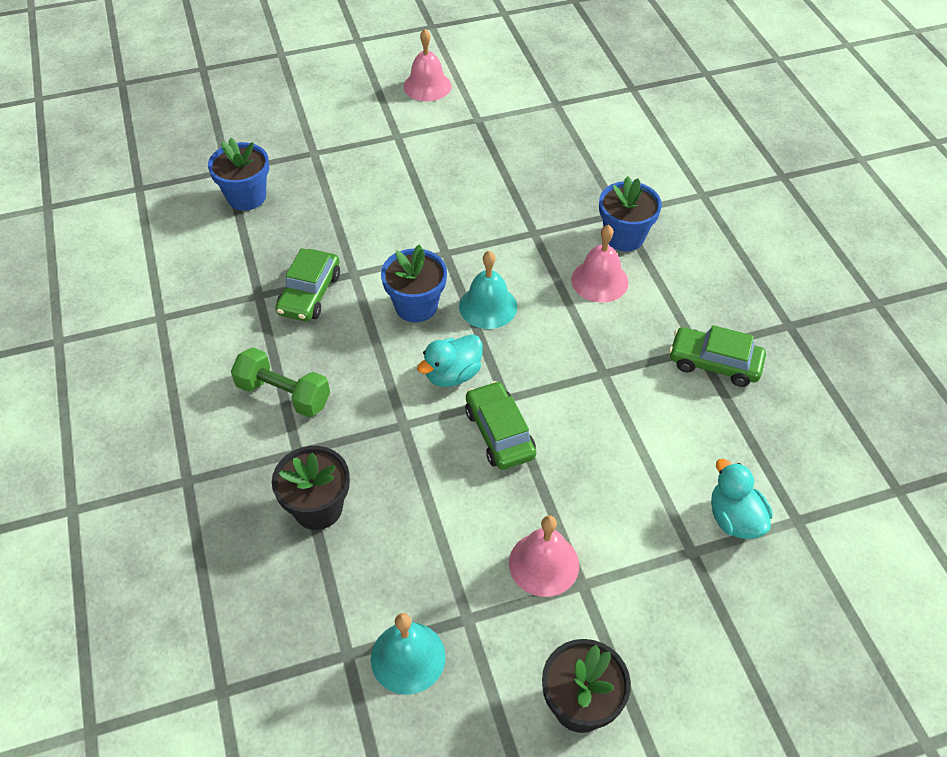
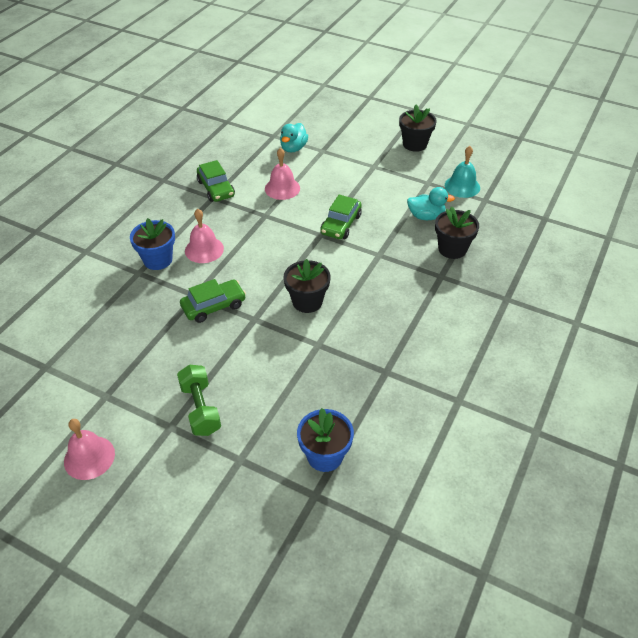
camera: 135 degrees left, 5 degrees down
green dumbbell [231,347,330,417] -> green dumbbell moved to [177,364,221,436]
green car [275,248,340,321] -> green car moved to [180,279,246,323]
blue flower pot [381,245,447,323] -> black flower pot [284,259,331,313]
turquoise duck [417,334,482,387] -> turquoise duck moved to [407,187,455,220]
turquoise bell [459,251,517,329] -> none
pink bell [509,515,579,597] -> pink bell moved to [265,148,300,200]

